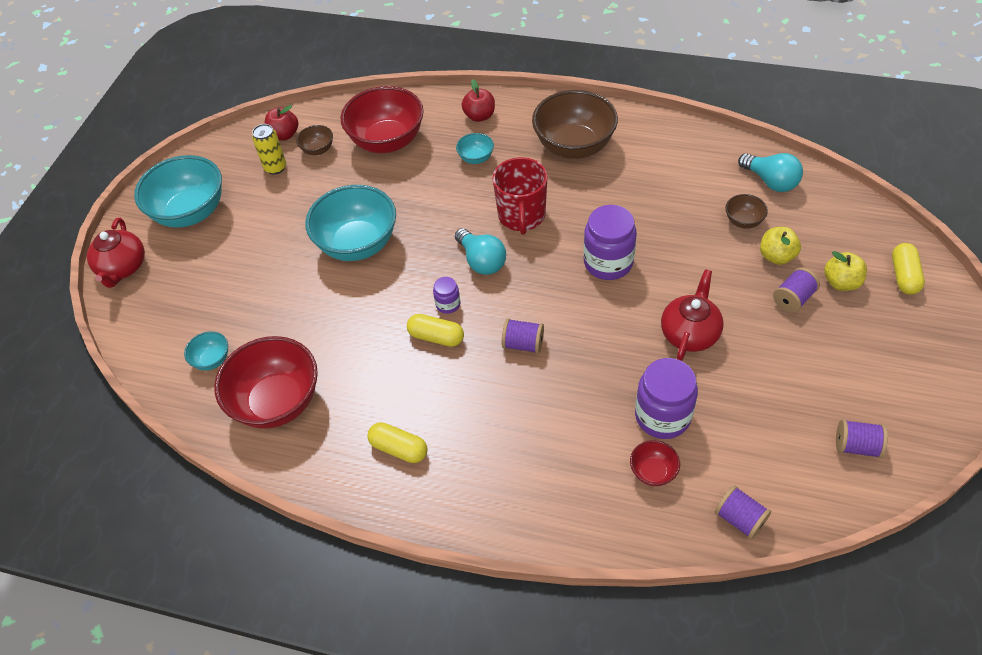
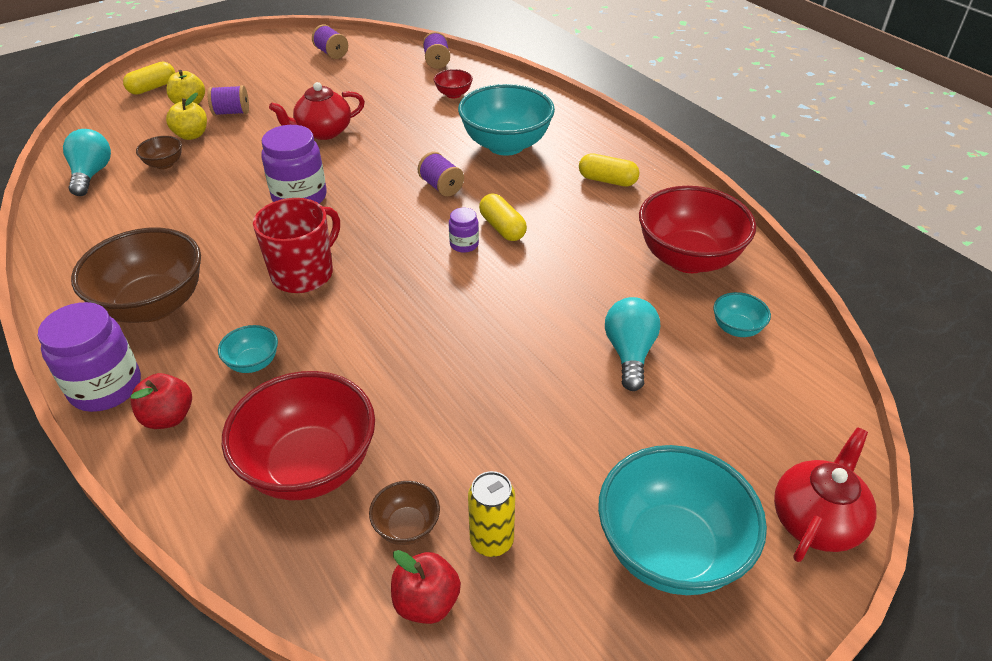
camera: 145 degrees left, 10 degrees down
turquoise bowl [305,185,396,261] -> turquoise bowl moved to [458,84,555,156]
yellow capsule [367,422,427,463] -> yellow capsule turned 45 degrees counterclockwise [579,153,639,186]
turquoise light bulb [455,228,506,275] -> turquoise light bulb moved to [605,297,660,391]
purple jar [635,358,698,439] -> purple jar moved to [38,302,141,412]

